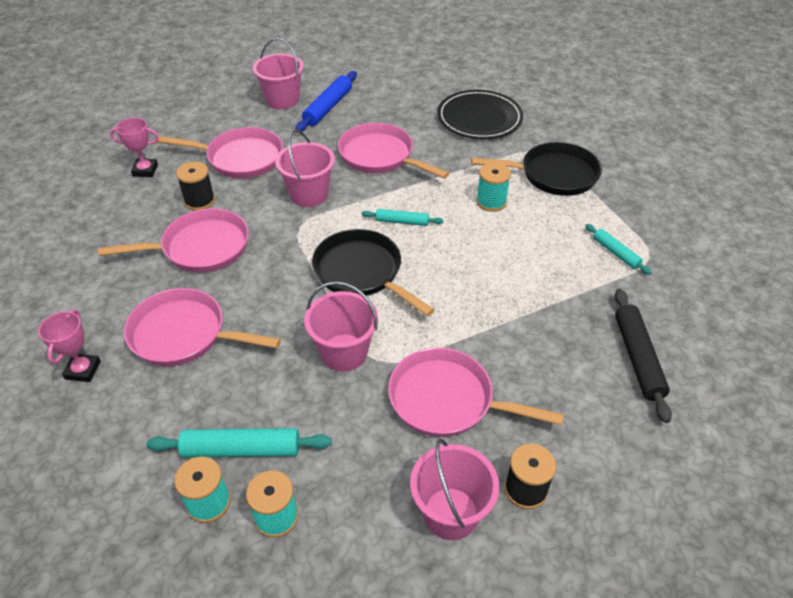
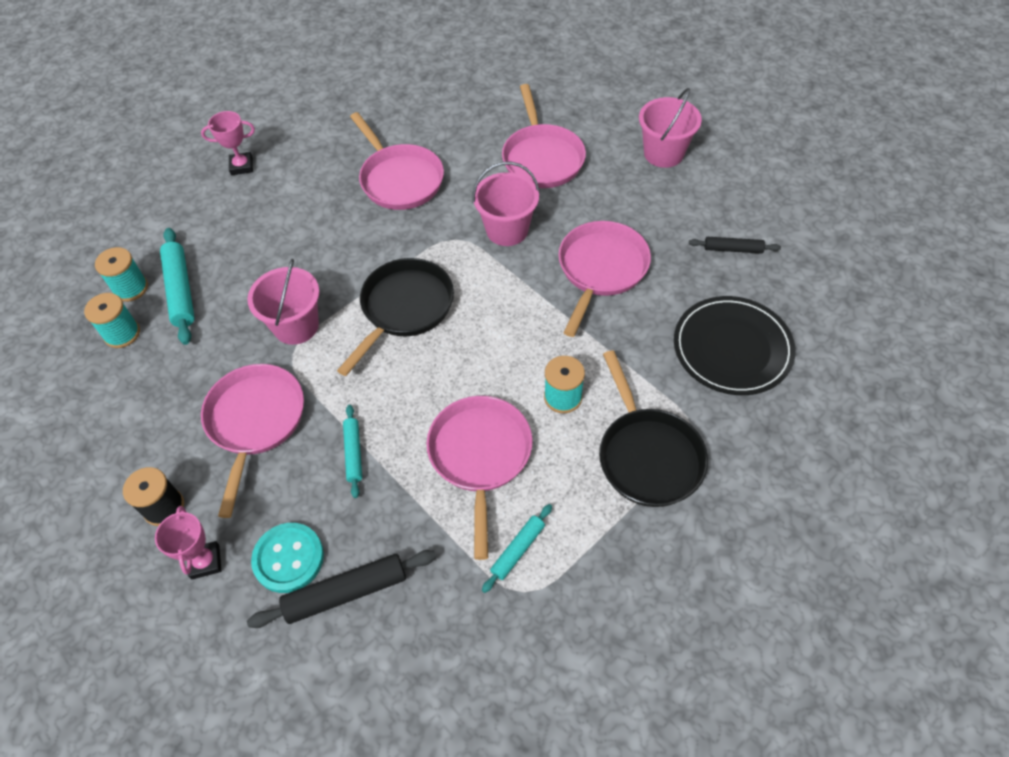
camera: 75 degrees right, 10 degrees up
pink trophy [110,118,159,177] -> pink trophy moved to [155,506,221,579]
pink pan [124,288,281,366] -> pink pan moved to [426,396,532,560]
black spool [176,162,215,211] -> none
blue rolling pin [296,71,357,132] -> none
turquoise rolling pin [362,209,443,226] -> turquoise rolling pin moved to [343,405,362,498]
pink bucket [410,438,499,540] -> none
none -> turquoise button [251,523,324,593]
none -> black rolling pin [689,237,781,254]

